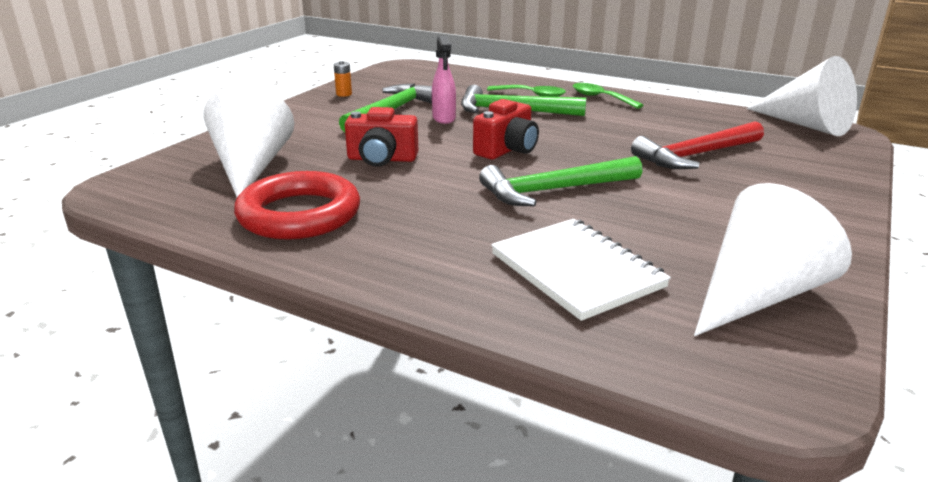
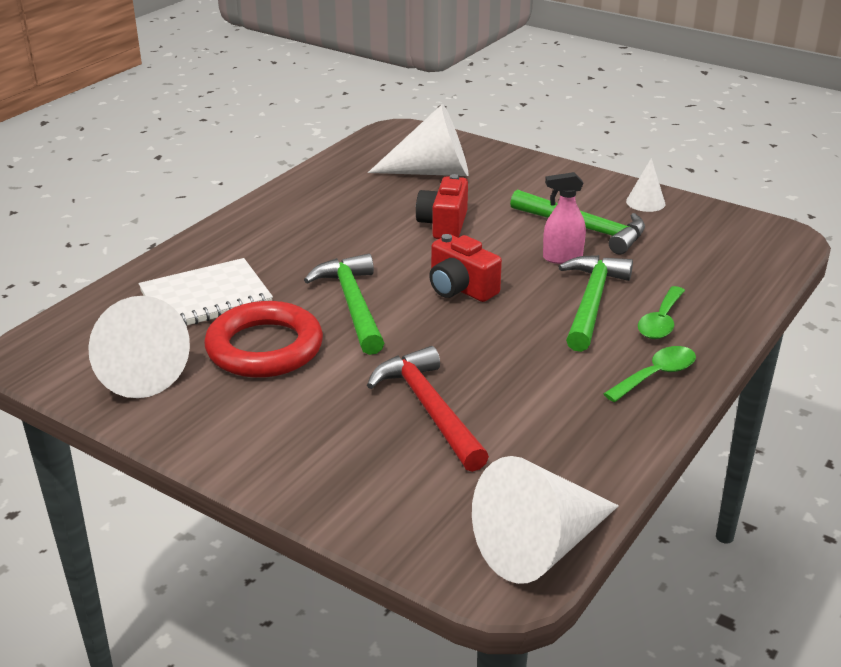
camera: 95 degrees right, 5 degrees up
red ring [234,171,360,240] -> red ring moved to [204,301,323,378]
orange battery [334,61,352,97] -> white cone [626,158,665,212]

